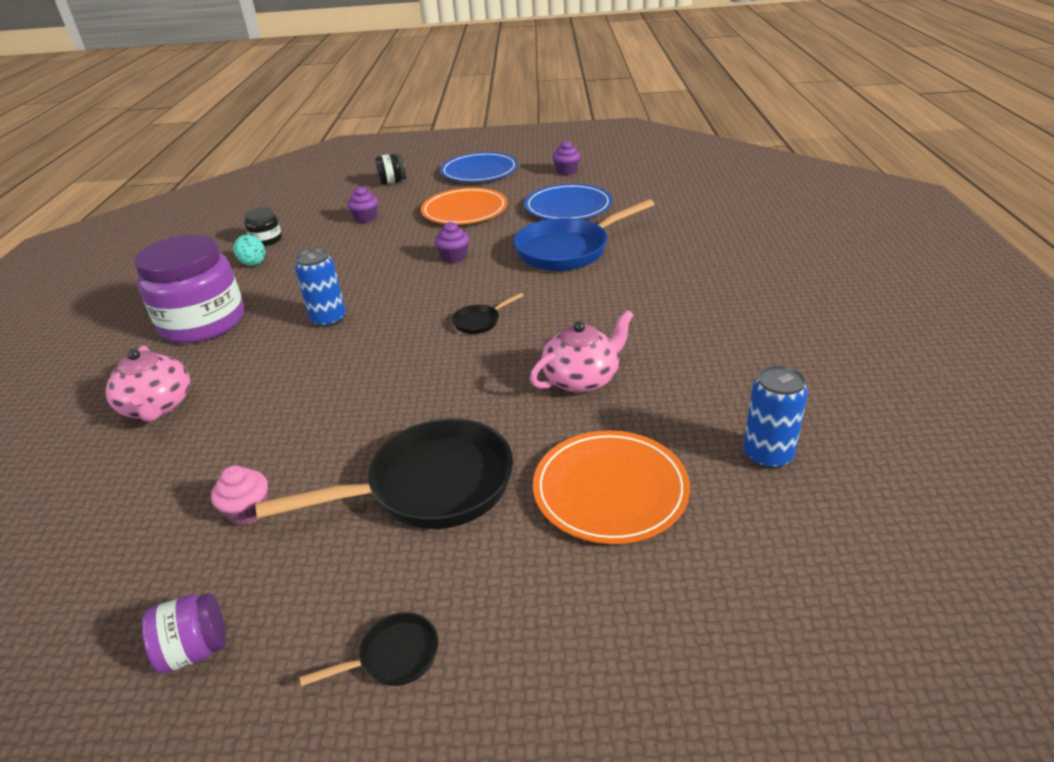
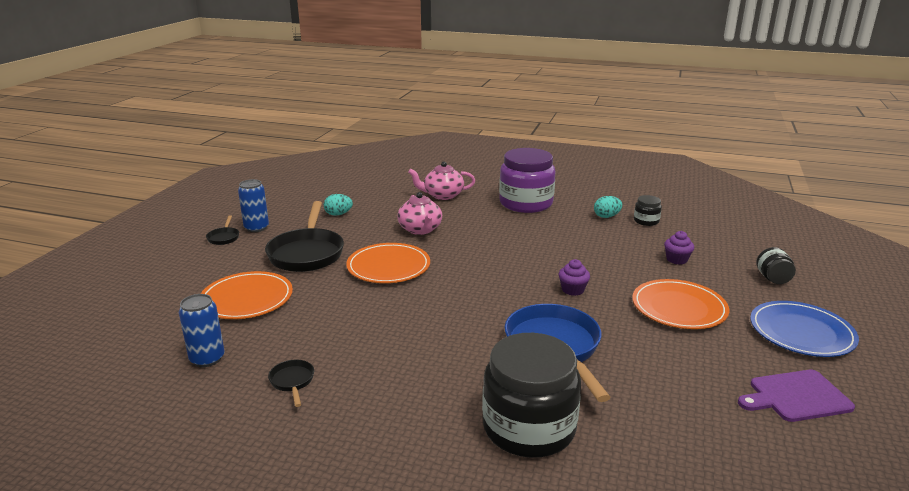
camera: 105 degrees right, 10 degrees down
purple jar [141,593,226,674] -> none
pink cupcake [211,465,268,526] -> turquoise egg [324,194,353,216]
blue can [295,249,346,327] -> blue can moved to [238,179,269,232]
black pan [452,293,523,334] -> black pan moved to [268,360,314,407]
blue plate [524,184,613,219] -> none
pink teapot [530,310,634,393] -> pink teapot moved to [397,192,442,235]
purple cupcake [552,140,580,175] -> purple cutting board [738,370,855,422]
none -> orange plate [346,243,430,283]
none -> black jar [482,333,581,458]

